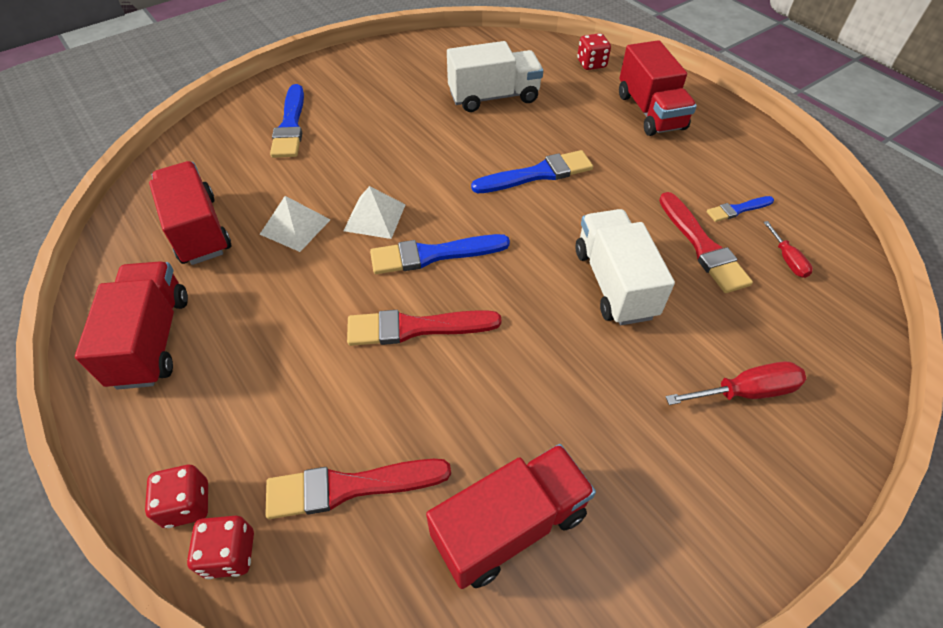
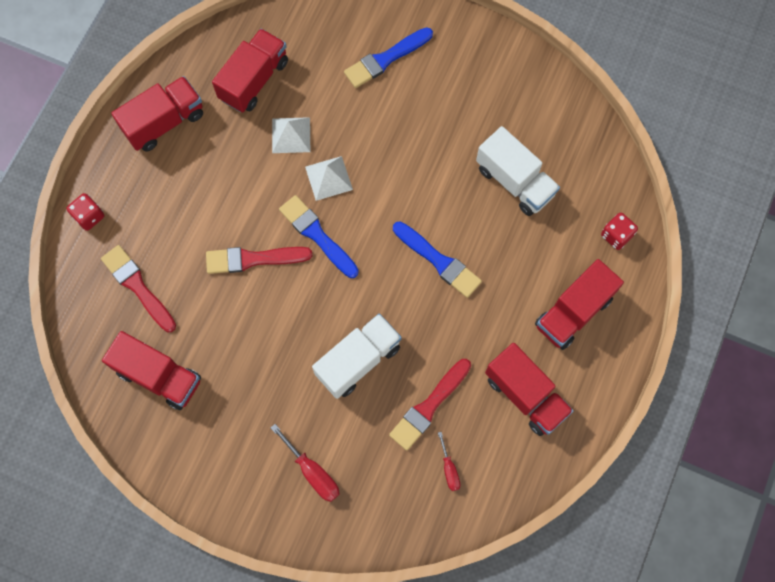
camera: 60 degrees right, 20 degrees up
red dice [187,516,254,579] -> none
red brush [347,310,502,346] -> red brush turned 60 degrees counterclockwise [206,247,312,274]
blue brush [707,196,774,222] -> none
red screwdriver [763,221,813,278] -> red screwdriver turned 60 degrees counterclockwise [438,432,460,491]
none -> red truck [485,343,573,436]

